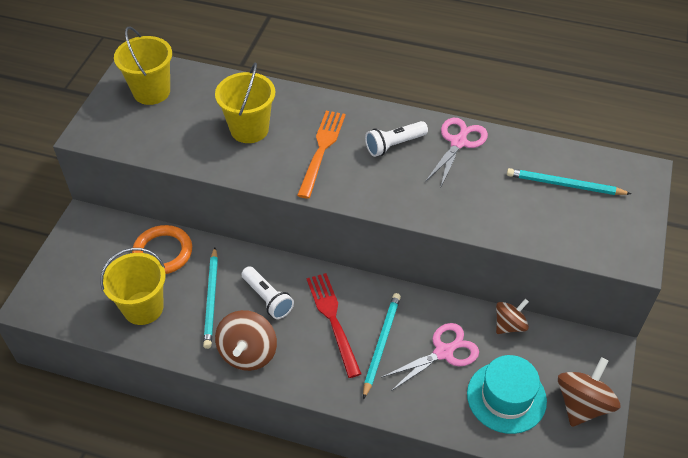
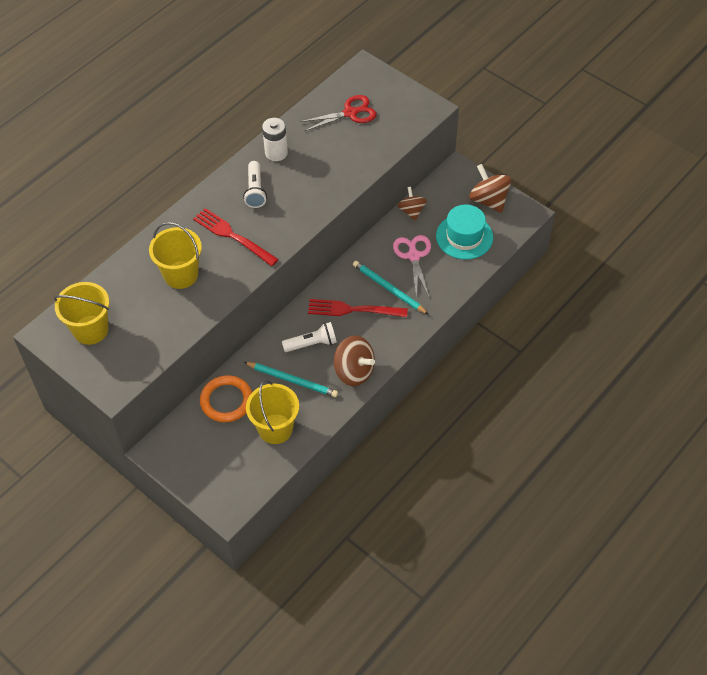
camera: 65 degrees left, 5 degrees up
orange fork [297,111,346,199] -> red fork [193,208,279,266]
pink scissors [426,118,488,186] -> white battery [262,118,288,161]
turquoise pencil [507,168,631,195] -> red scissors [300,95,376,131]

